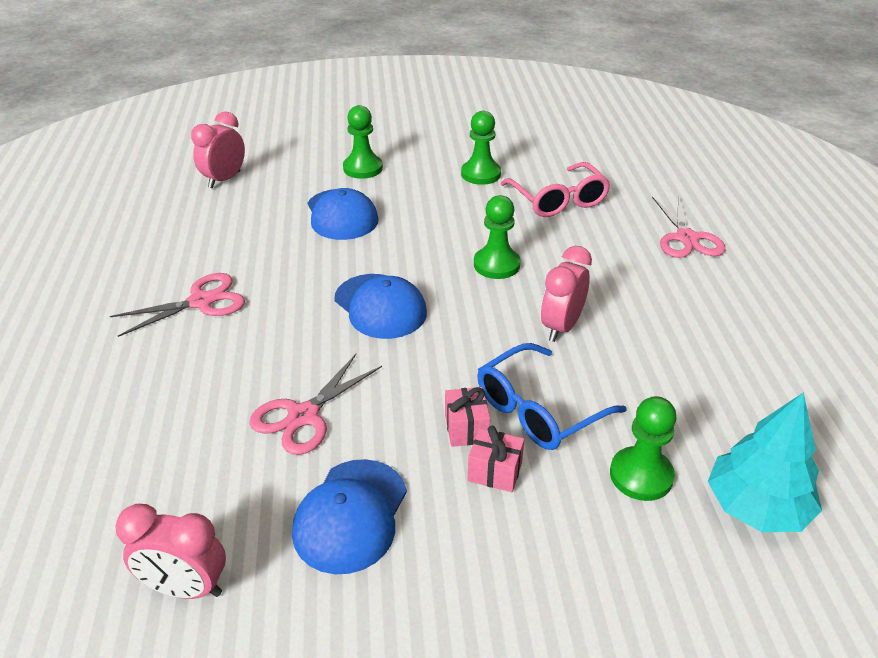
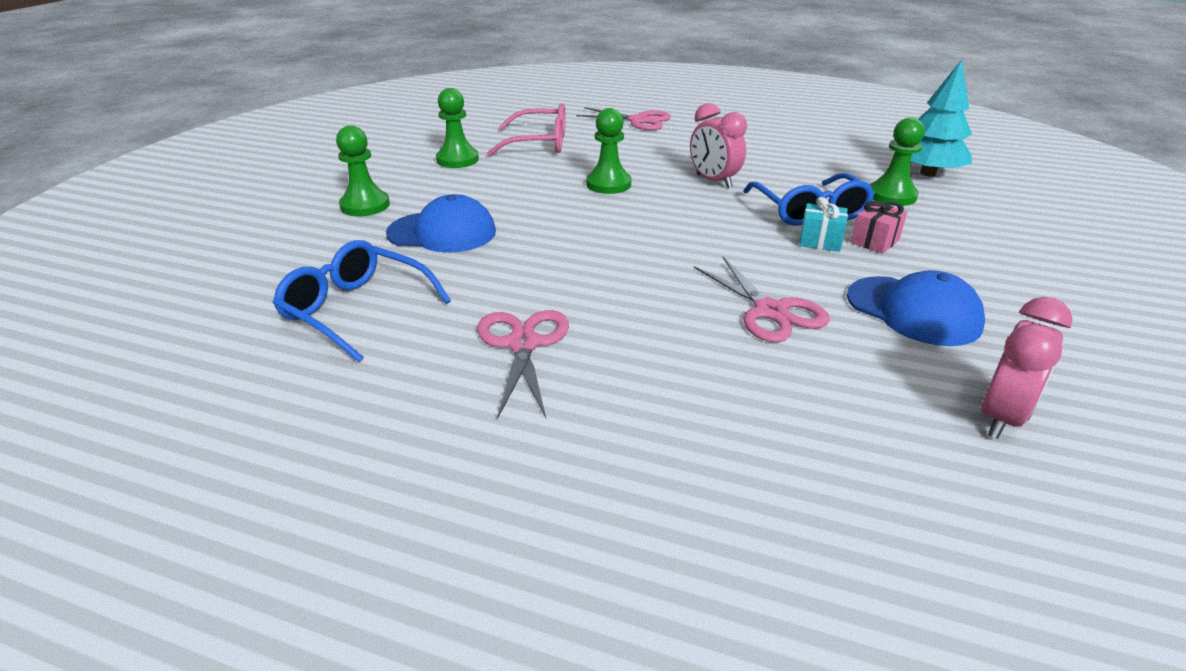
camera: 65 degrees left, 5 degrees down
pink clock [191,112,245,188] -> none
blue cap [334,274,427,339] -> none
pink gift [445,387,490,447] -> turquoise gift [799,197,848,252]
none -> blue glasses [273,240,451,362]

